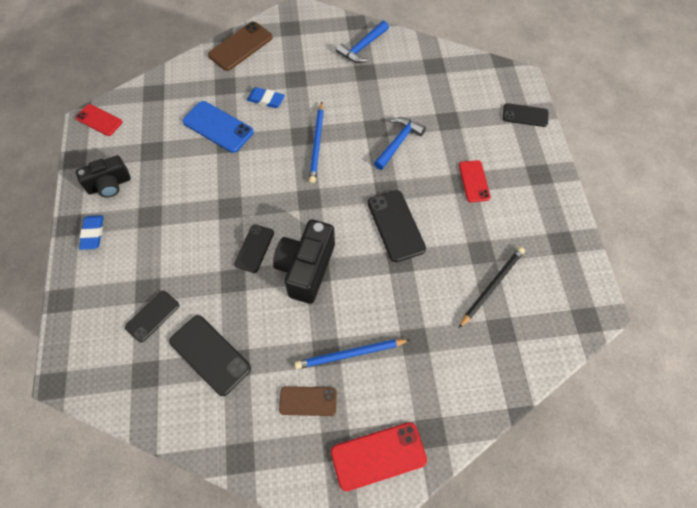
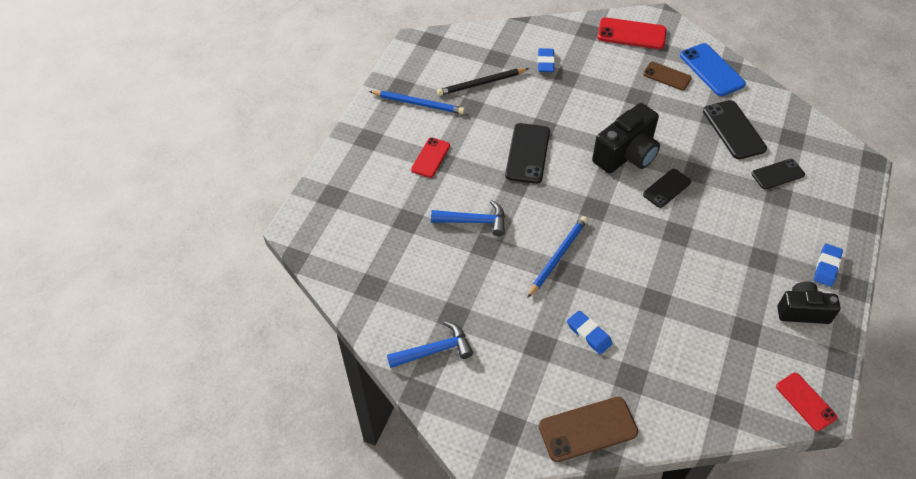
camera: 150 degrees left, 10 degrees down
blue phone [183,101,254,153] -> blue phone moved to [680,43,746,96]
blue pencil [295,339,410,369] -> blue pencil moved to [369,91,465,114]
blue hammer [374,117,426,170] -> blue hammer turned 150 degrees counterclockwise [431,200,505,236]
black phone [503,103,548,127] -> none
none -> blue eraser [538,48,555,72]

